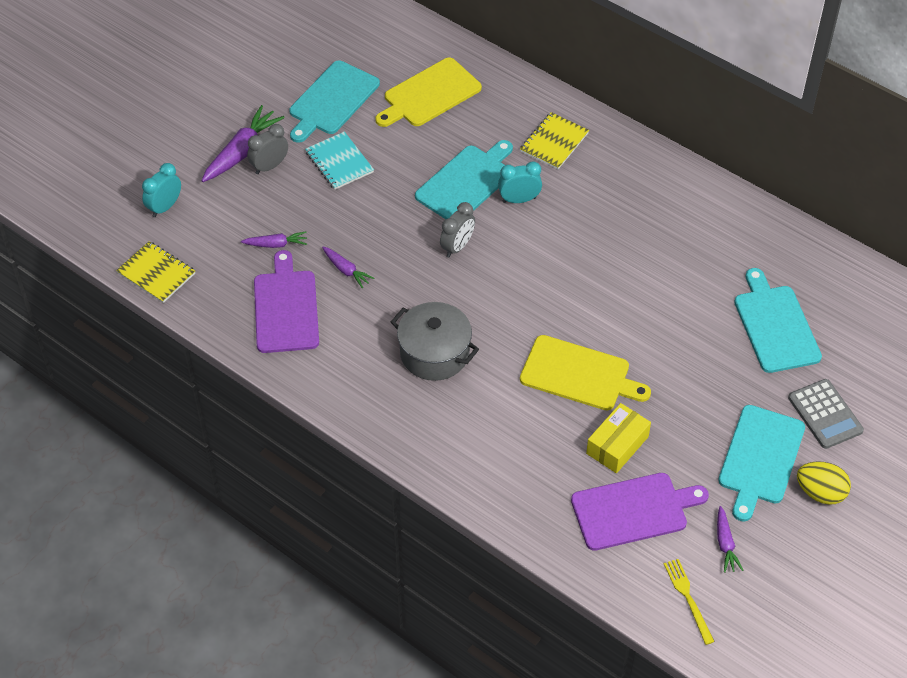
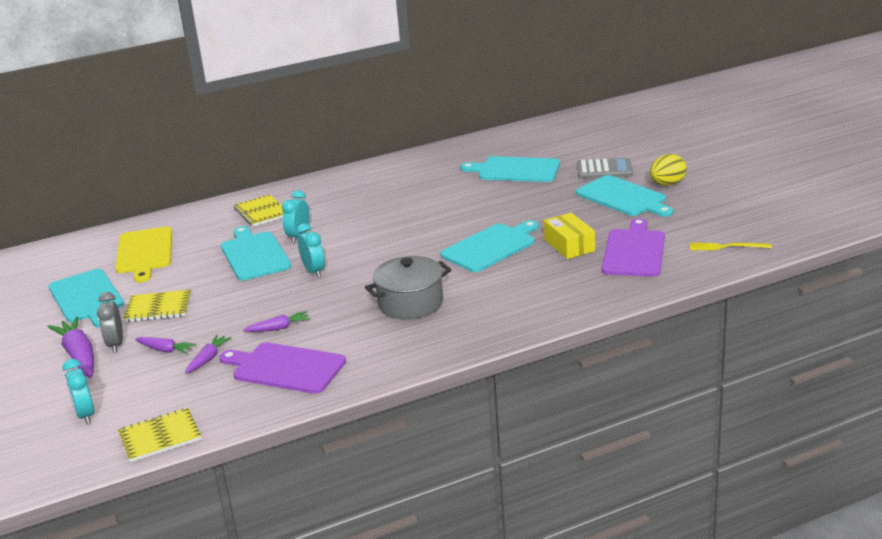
camera: 60 degrees left, 25 degrees down
turquoise notebook [305,131,374,190] -> yellow notebook [124,290,191,322]
grey clock [440,202,475,257] -> turquoise clock [297,223,325,278]
yellow cutting board [520,335,651,410] -> turquoise cutting board [440,220,539,272]
purple carrot [717,506,743,573] -> purple carrot moved to [135,337,196,354]

